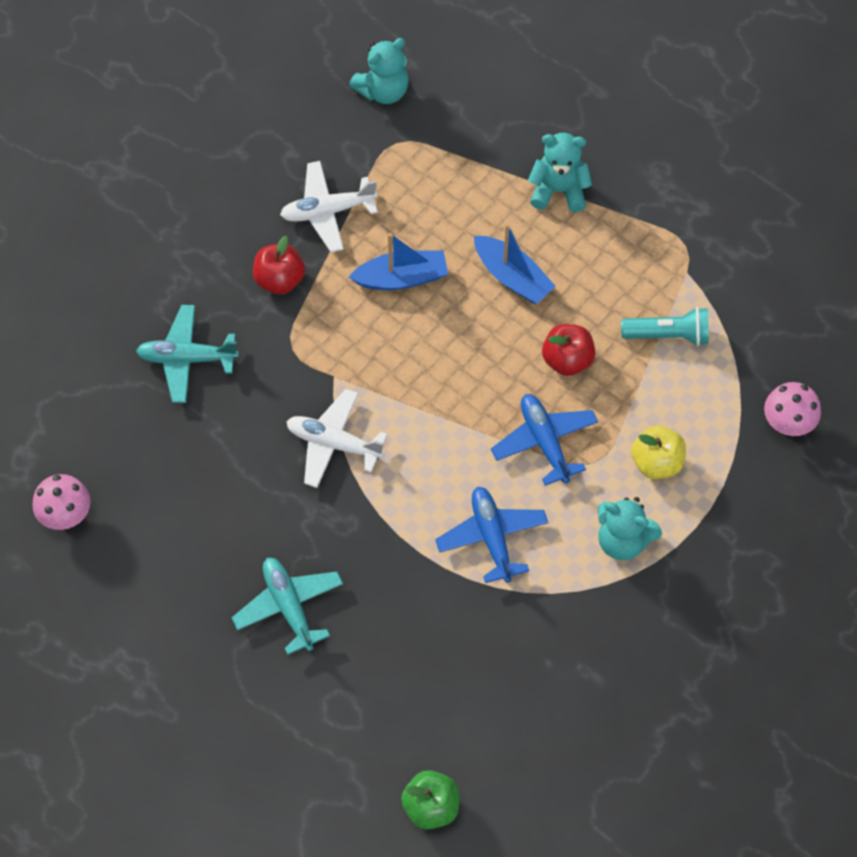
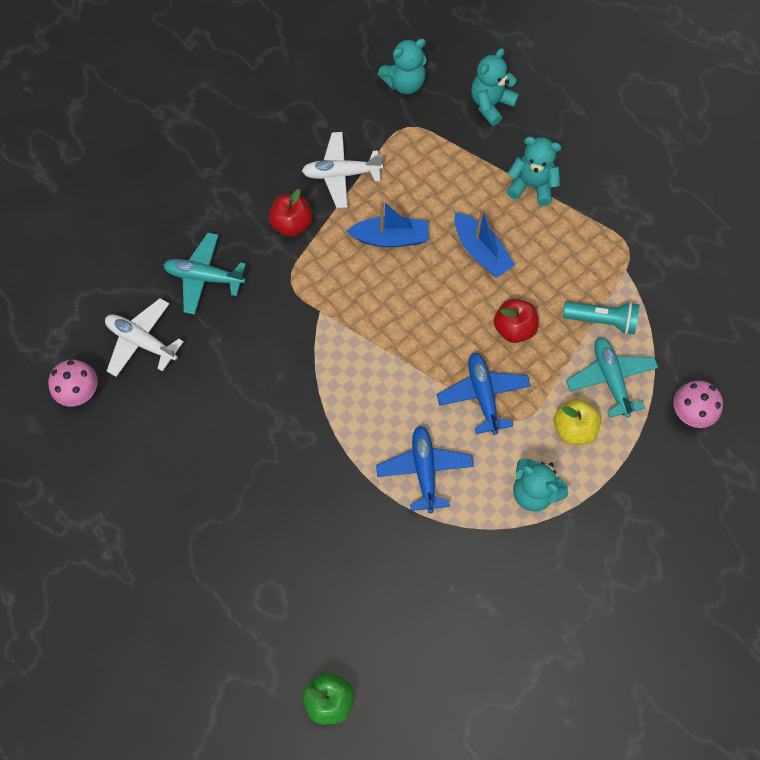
camera: 10 degrees right, 5 degrees up
turquoise plane [232,558,343,655] -> turquoise plane moved to [566,337,658,418]
white plane [286,389,387,488] -> white plane moved to [105,298,184,377]
none -> turquoise teddy bear [471,48,519,126]

